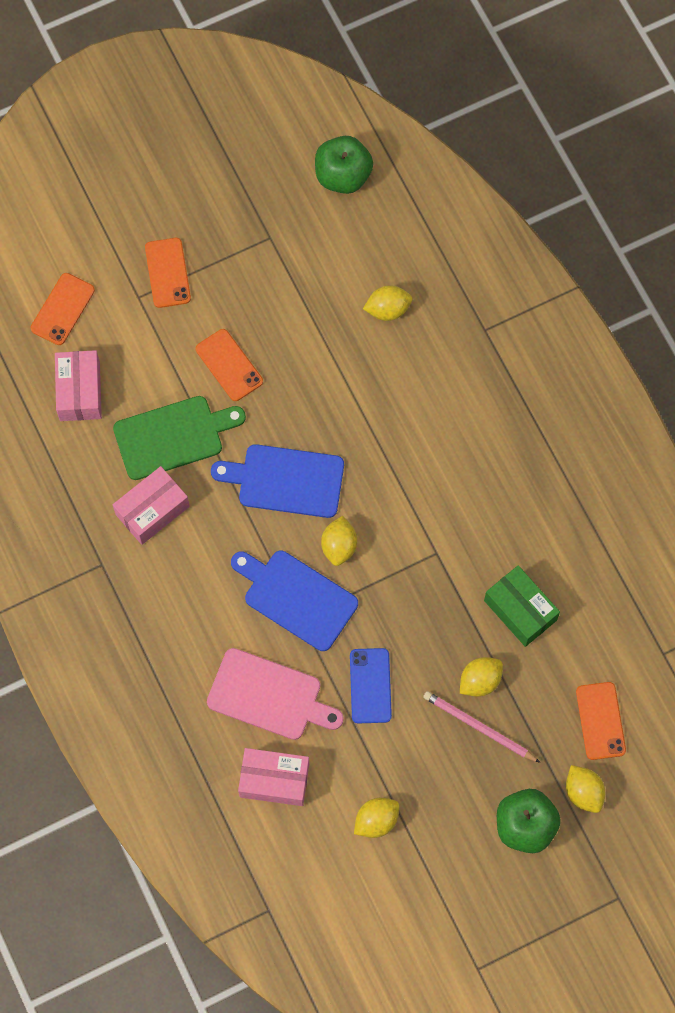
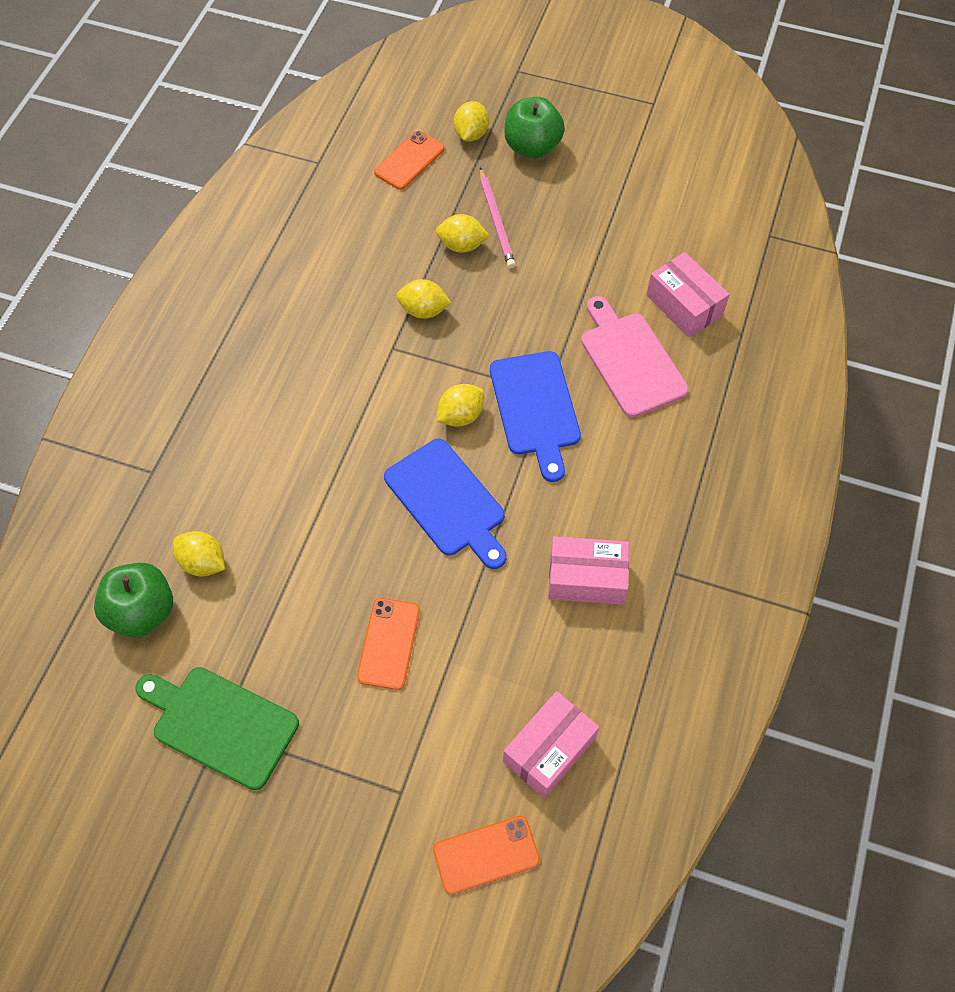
camera: 135 degrees left, 10 degrees down
green cutting board [113,396,246,480] -> green cutting board moved to [135,667,299,790]
orange phone [145,238,191,308] -> none
green apple [315,136,373,194] -> green apple moved to [94,563,173,638]
blue phone [350,648,392,723] -> none
yellow lemon [354,798,399,838] -> yellow lemon moved to [396,279,451,319]
green box [484,565,560,647] -> none

